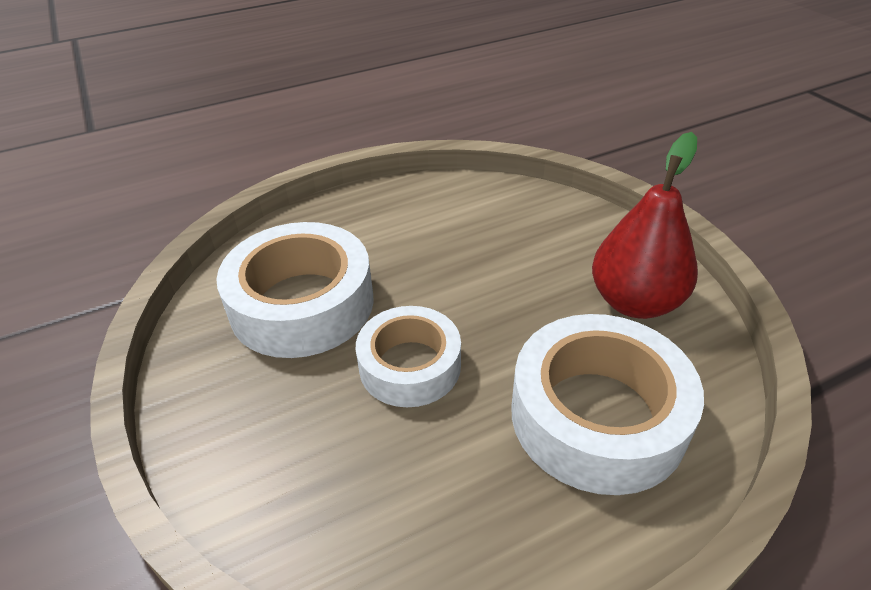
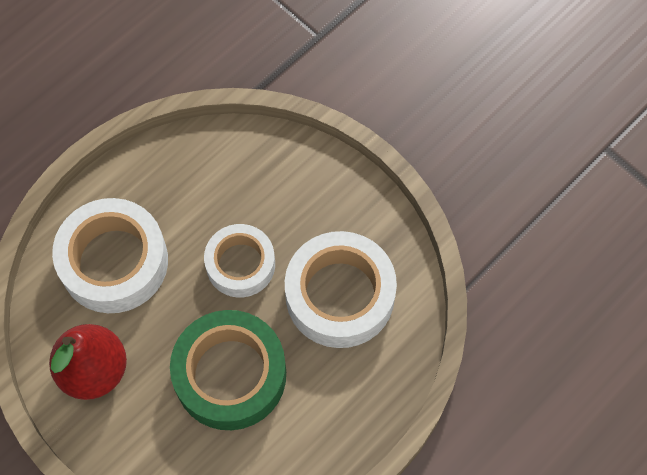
camera: 160 degrees right, 25 degrees up
none -> green tape [170,310,286,430]

